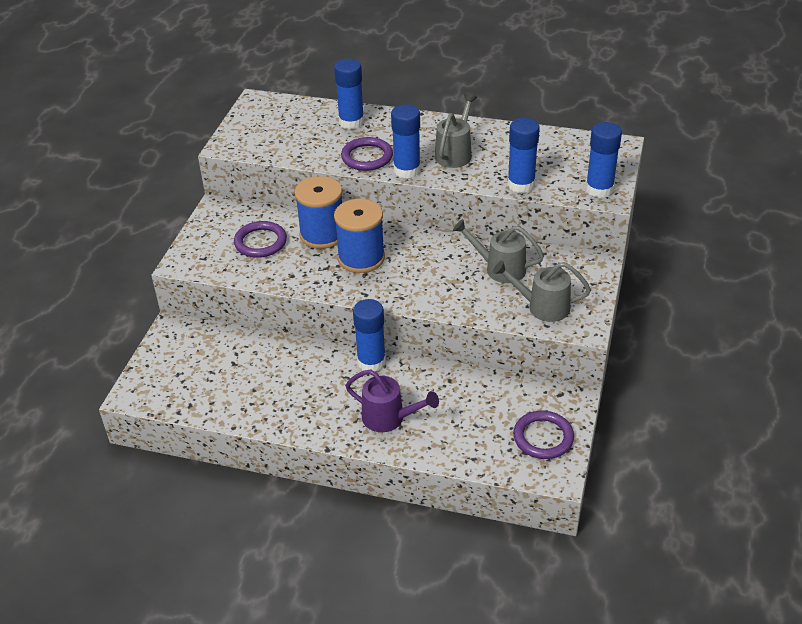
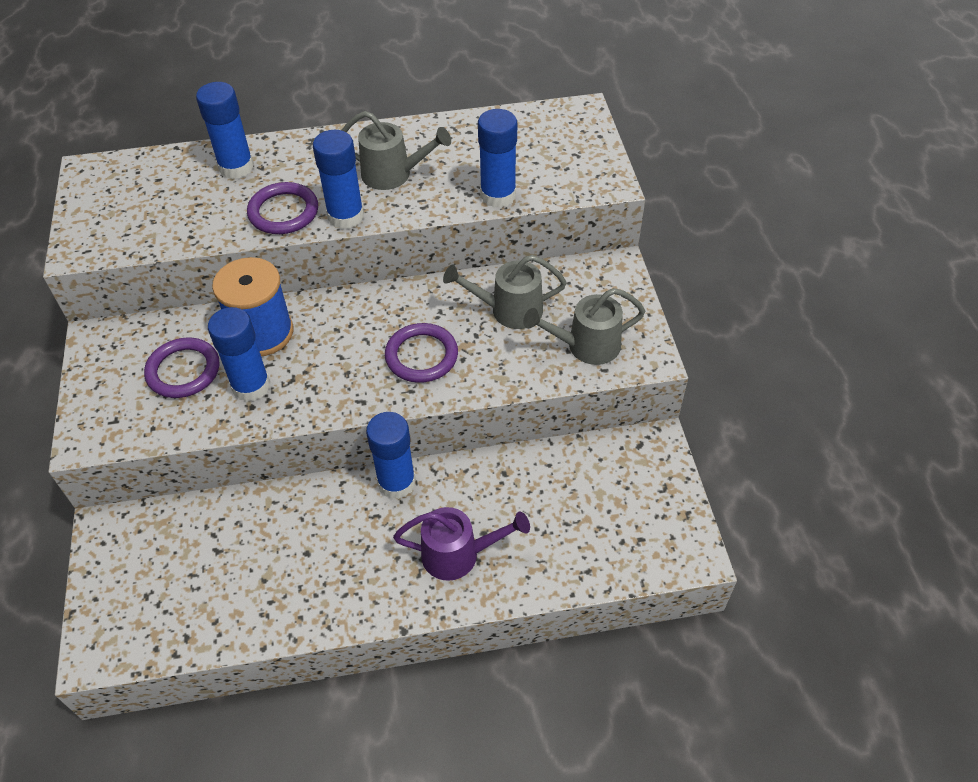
camera: 25 degrees left, 10 degrees up
blue spool [334,199,385,273] -> none
grey watering can [435,93,477,168] -> grey watering can turned 105 degrees clockwise [342,111,451,190]
purple ring [513,411,574,459] -> purple ring moved to [385,323,458,383]
blue glue stick [585,122,622,198] -> blue glue stick moved to [208,307,270,402]

